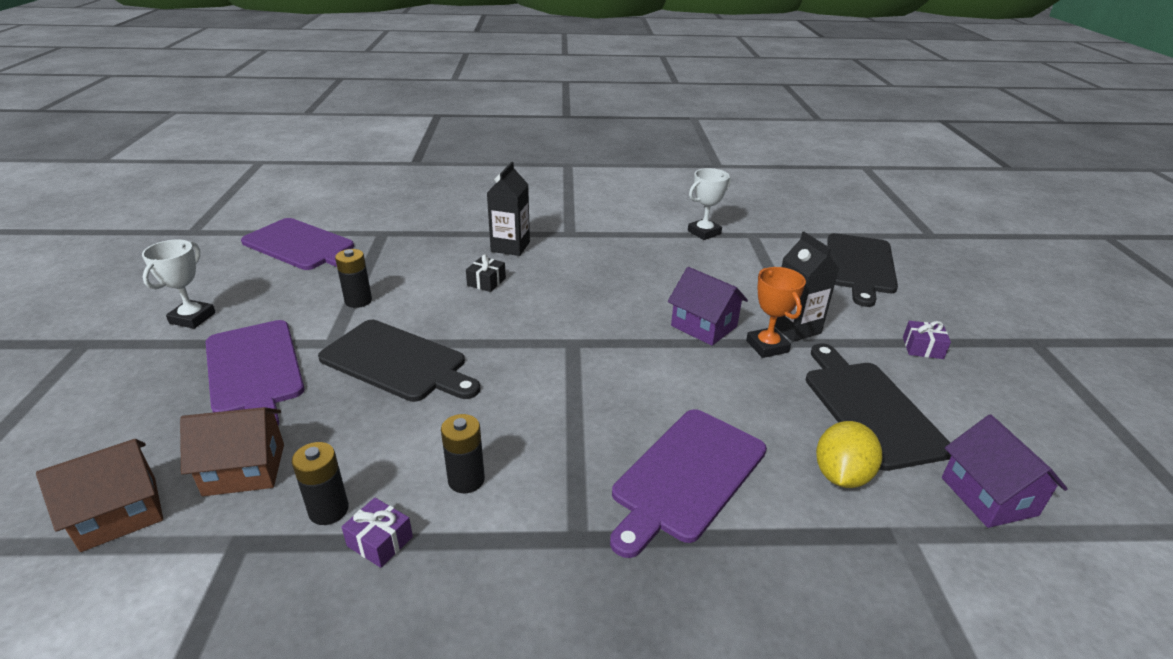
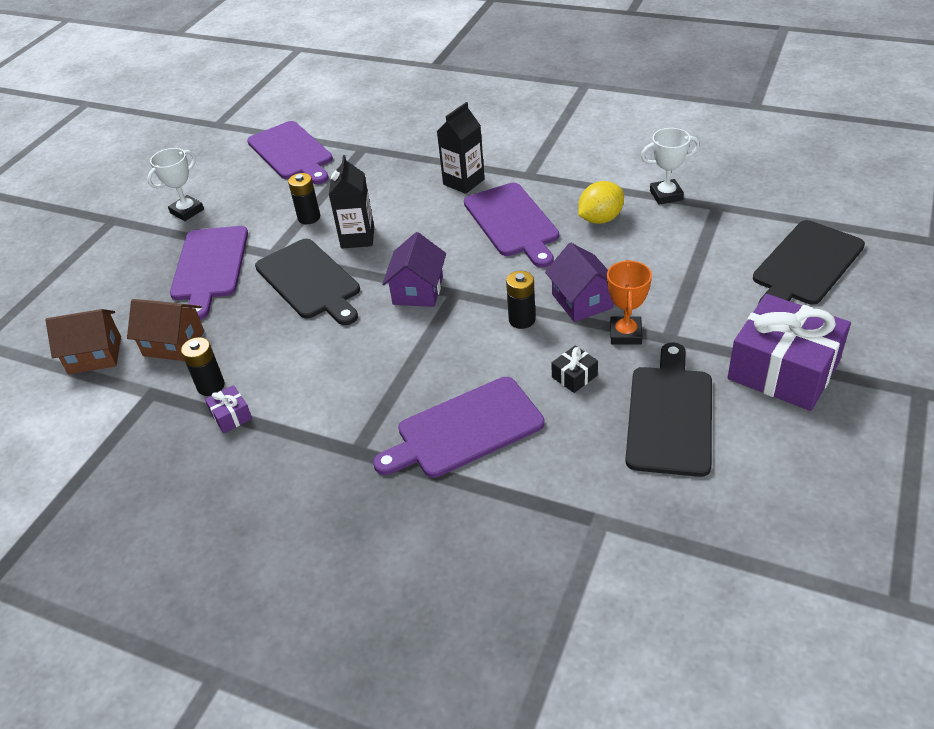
camera: 30 degrees right, 10 degrees up
black battery [441,414,485,493] -> black battery moved to [506,271,536,329]
black gift [466,255,506,292] -> black gift moved to [551,346,598,393]
black carton [775,232,839,342] -> black carton moved to [329,155,374,249]
yellow lemon [816,421,882,488] -> yellow lemon moved to [578,181,624,224]
purple gift [903,321,951,359] -> purple gift [727,294,851,411], size x2.48
purple house [942,415,1068,528] -> purple house moved to [382,232,446,307]
none -> purple cutting board [464,183,559,268]

